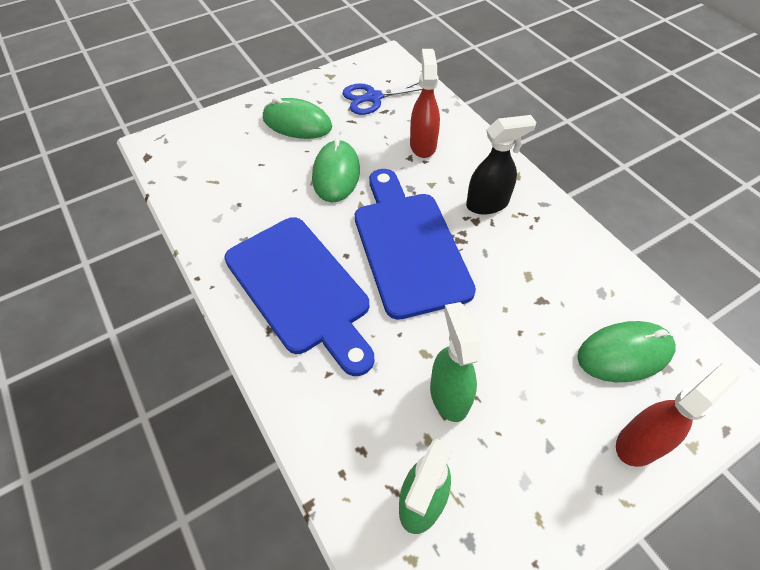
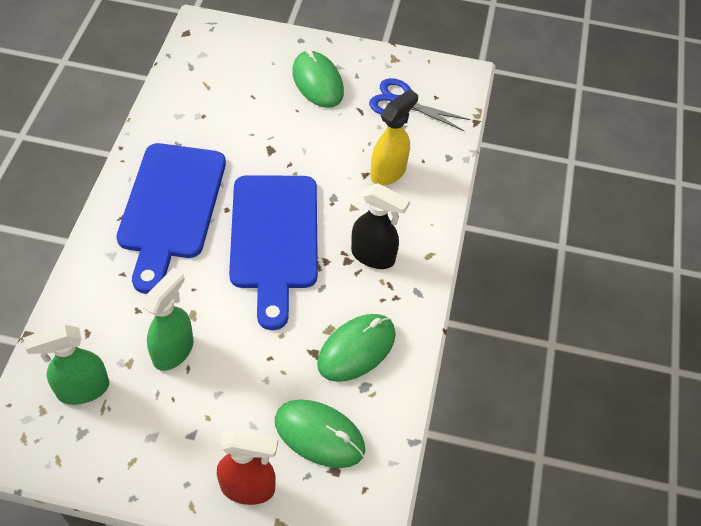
camera: 40 degrees right, 0 degrees up
green mouse [312,138,360,203] -> green mouse moved to [317,314,396,382]
blue cutting board [355,169,476,320] -> blue cutting board turned 150 degrees clockwise [229,175,318,330]
red spray bottle [410,49,440,158] -> yellow spray bottle [370,89,418,185]

